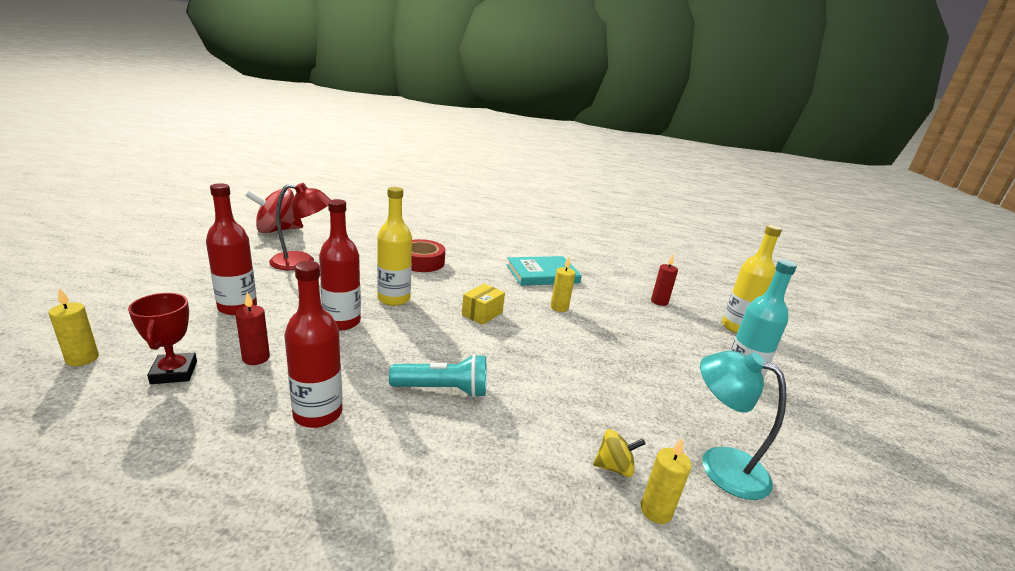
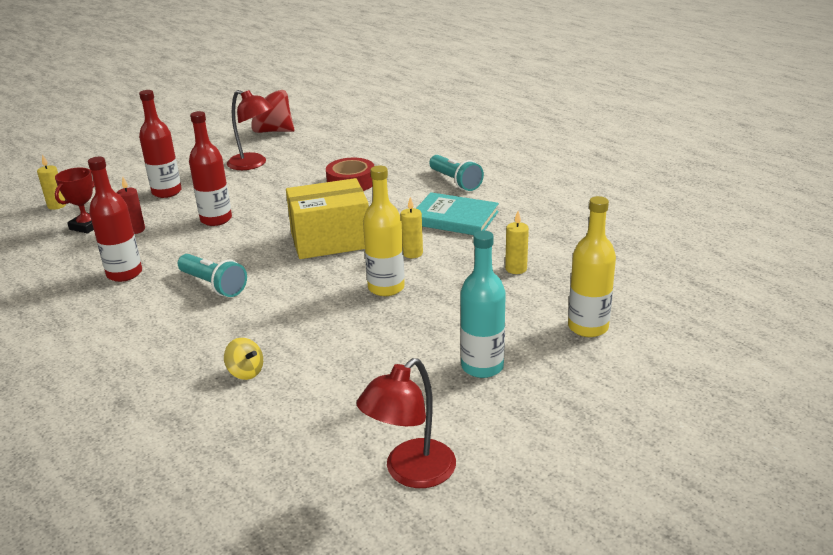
camera: 45 degrees right, 5 degrees up
yellow bottle [377,187,412,306] -> yellow bottle moved to [363,165,405,296]
yellow box [462,284,505,325] -> yellow box [286,178,369,259], size x2.09
yellow candle [641,439,692,524] -> yellow candle moved to [505,211,529,274]
red candle [651,255,678,306] -> none
turquoise lamp [700,351,787,500] -> none
none -> red lamp [357,358,456,488]
none -> turquoise flashlight [429,155,484,191]

